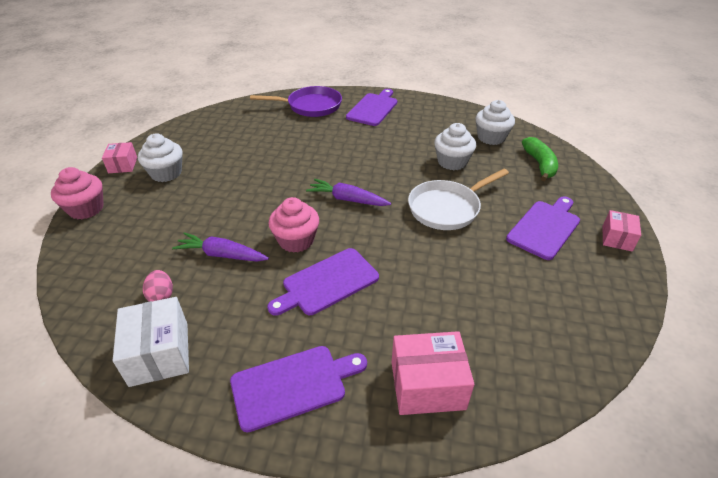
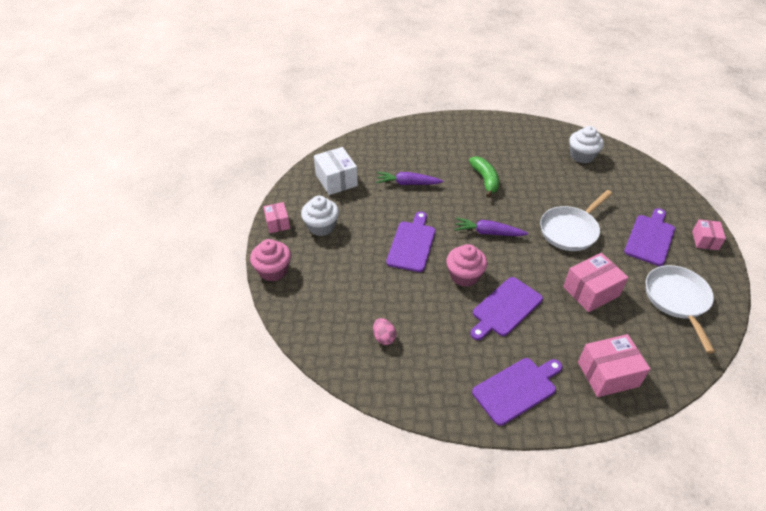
camera: 10 degrees left, 5 degrees up
white box [113,297,189,387] -> white box moved to [314,147,358,195]
purple carrot [172,232,269,261] -> purple carrot moved to [376,172,444,185]
purple pan [250,86,342,117] -> none
purple cutting board [346,89,397,126] -> purple cutting board moved to [386,211,435,272]
white cupcake [434,123,476,170] -> none
green banana [522,137,558,181] -> green banana moved to [469,156,499,198]
none -> pink box [563,253,628,312]
none -> white pan [646,265,715,354]

